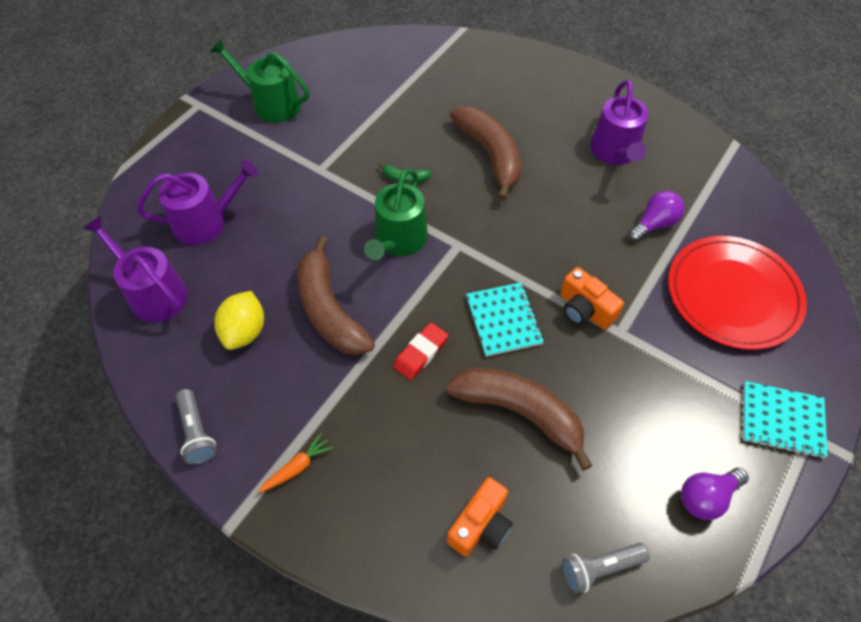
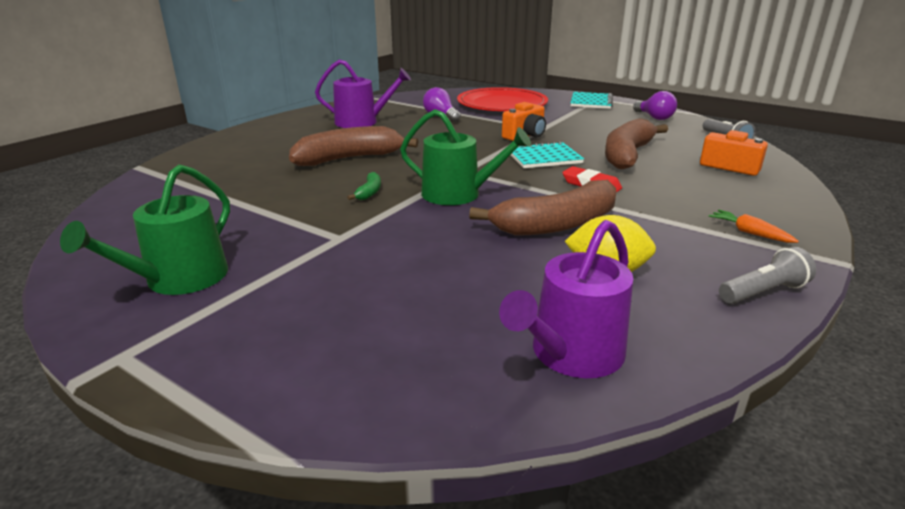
camera: 90 degrees left, 30 degrees down
purple watering can [137,160,258,245] -> none

